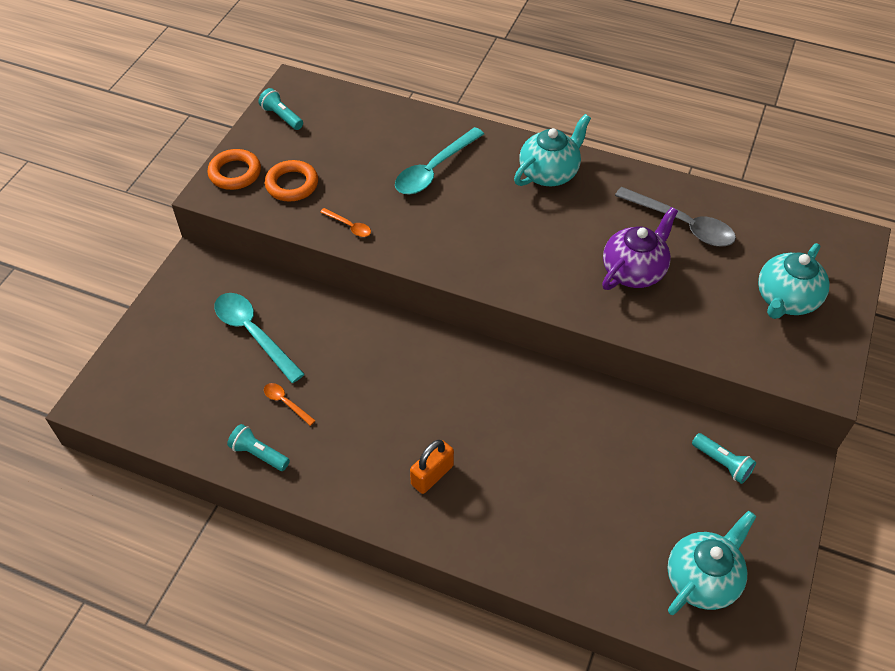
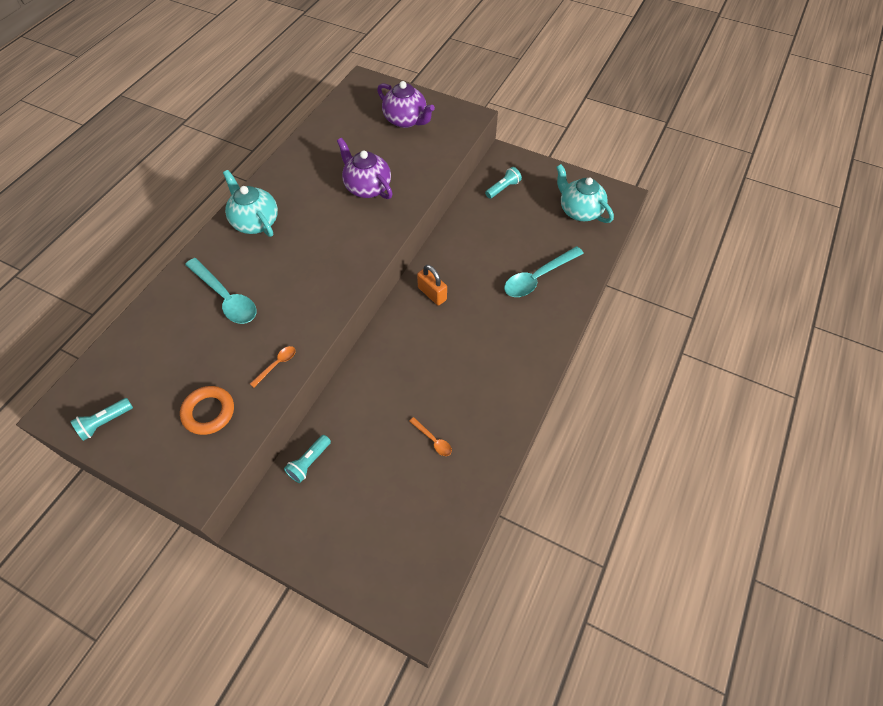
camera: 85 degrees left, 5 degrees up
orange ring [207,149,261,190] -> none
turquoise spoon [214,293,305,383] -> turquoise spoon moved to [504,246,584,297]
turquoise flashlight [227,424,290,471] -> turquoise flashlight moved to [284,435,331,483]
orange spoon [264,383,316,426] -> orange spoon turned 90 degrees counterclockwise [409,417,452,456]
orange padlock [410,440,454,494] -> orange padlock moved to [417,265,447,305]
grey spoon [615,187,736,246] -> none
turquoise teapot [758,243,829,319] -> purple teapot [377,81,435,128]

